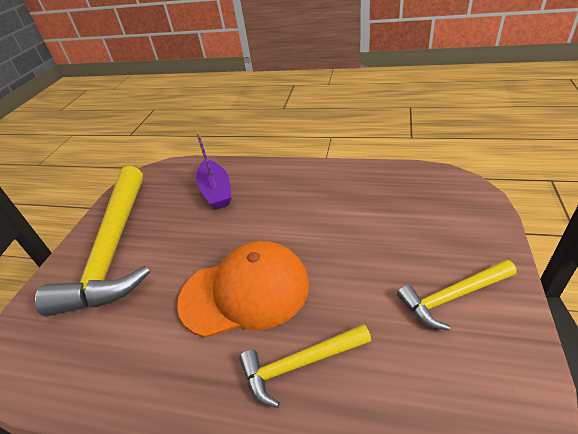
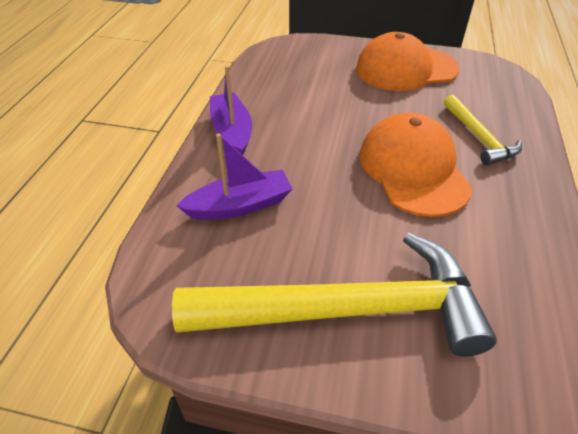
camera: 95 degrees left, 5 degrees up
yellow hammer [397,260,517,330] -> orange cap [356,32,459,91]
none -> purple boat [210,66,252,155]

